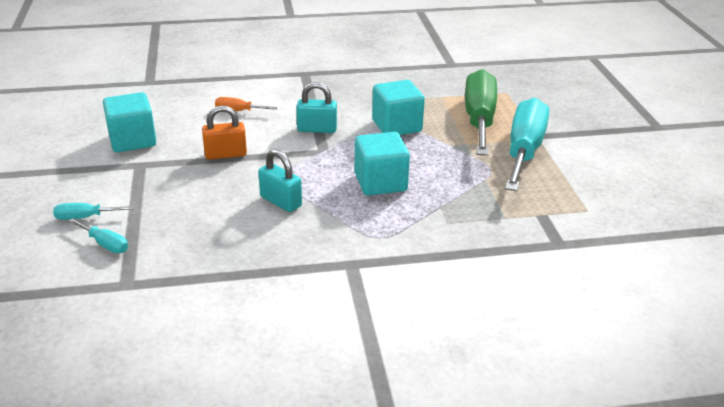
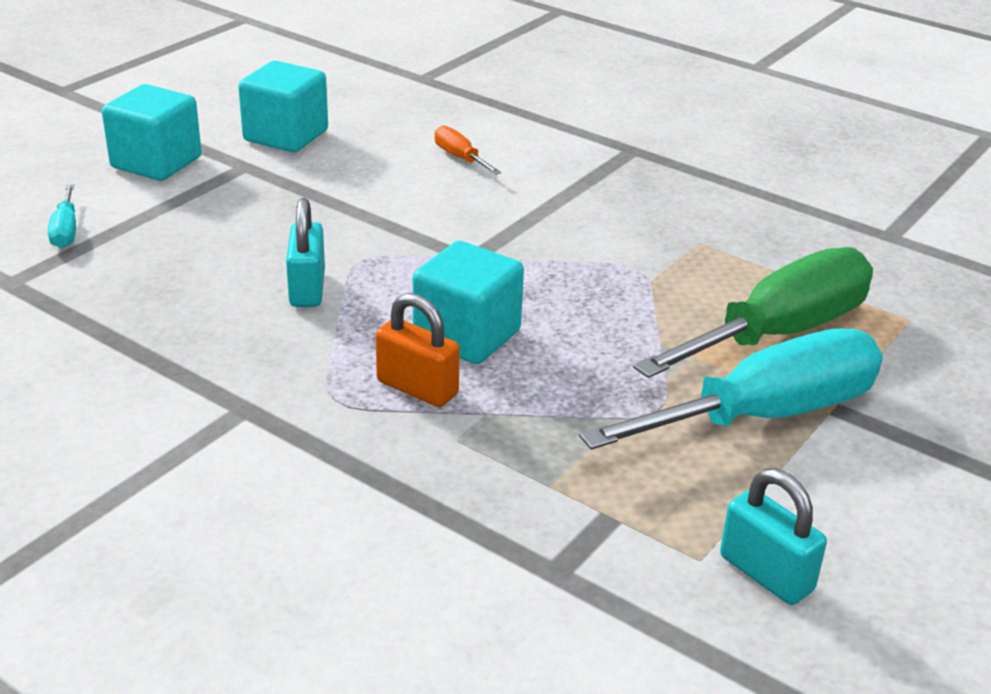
camera: 45 degrees right, 0 degrees up
turquoise screwdriver [53,203,134,220] -> none
orange padlock [202,105,247,160] -> orange padlock moved to [376,293,460,407]
turquoise padlock [296,82,337,133] -> turquoise padlock moved to [720,468,827,605]
turquoise cube [372,80,425,135] -> turquoise cube moved to [102,84,202,181]

